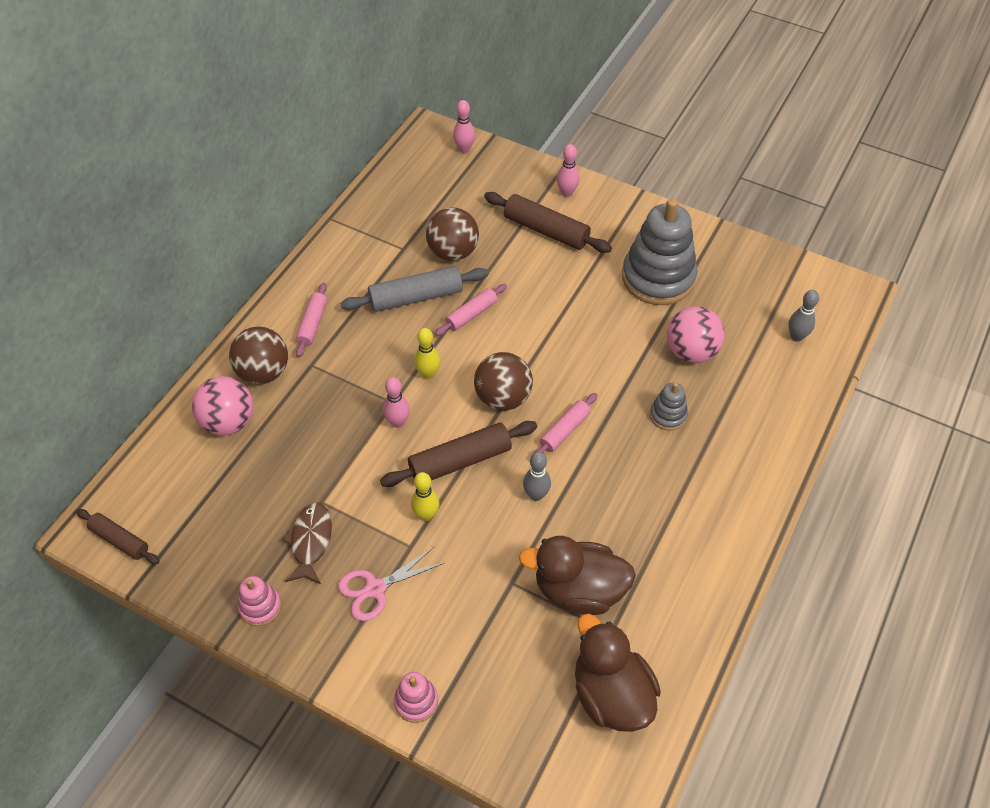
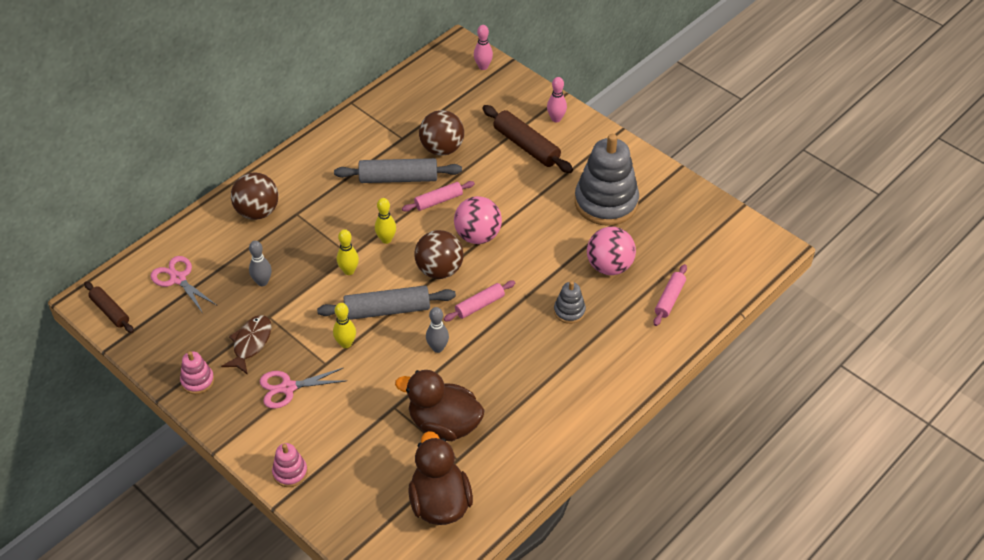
camera: 15 degrees right, 5 degrees down
pink ball [192,376,253,436] -> pink ball moved to [454,196,502,244]
pink rolling pin [296,283,327,357] -> pink rolling pin moved to [654,264,687,326]
brown rolling pin [380,421,537,487] -> grey rolling pin [317,285,456,320]
pink bowling pin [383,377,410,428] -> yellow bowling pin [337,229,359,275]
grey bowling pin [789,290,819,342] -> grey bowling pin moved to [249,241,272,286]
none -> pink scissors [151,256,216,313]

